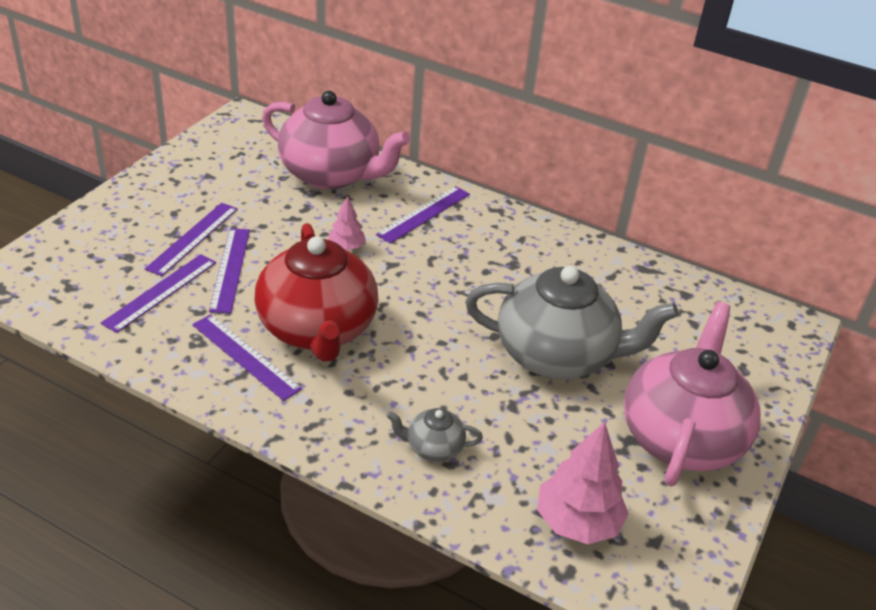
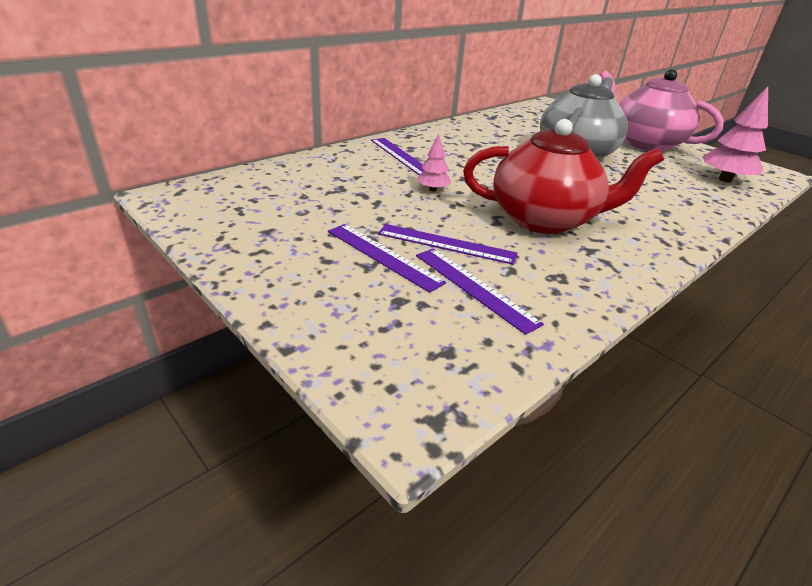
camera: 70 degrees left, 5 degrees down
purple ruler [192,314,302,401] -> none
pink teapot [262,91,410,189] -> none
grey teapot [386,408,483,462] -> none

